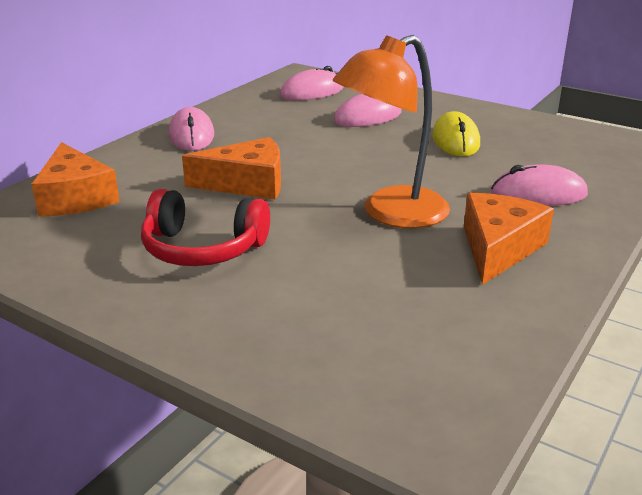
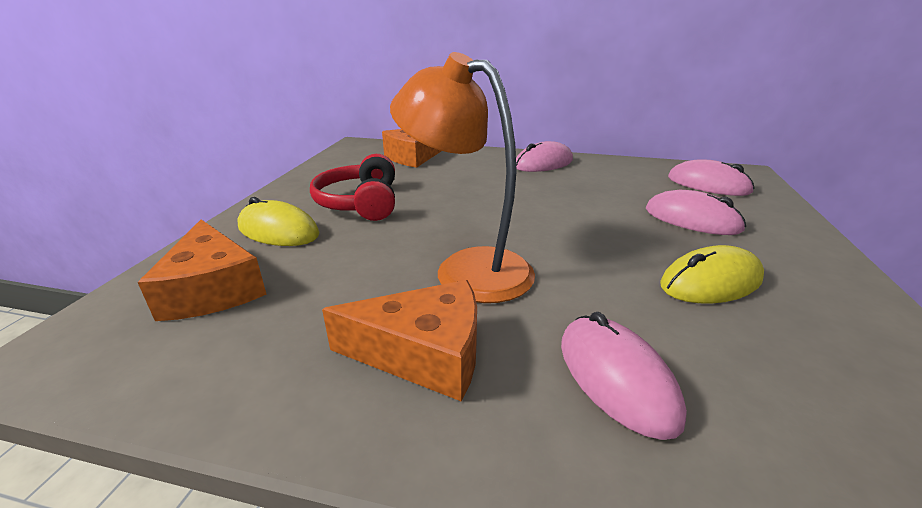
camera: 70 degrees right, 0 degrees up
orange cheese [182,137,281,199] -> orange cheese moved to [138,219,267,321]
none -> yellow mouse [237,197,319,246]

